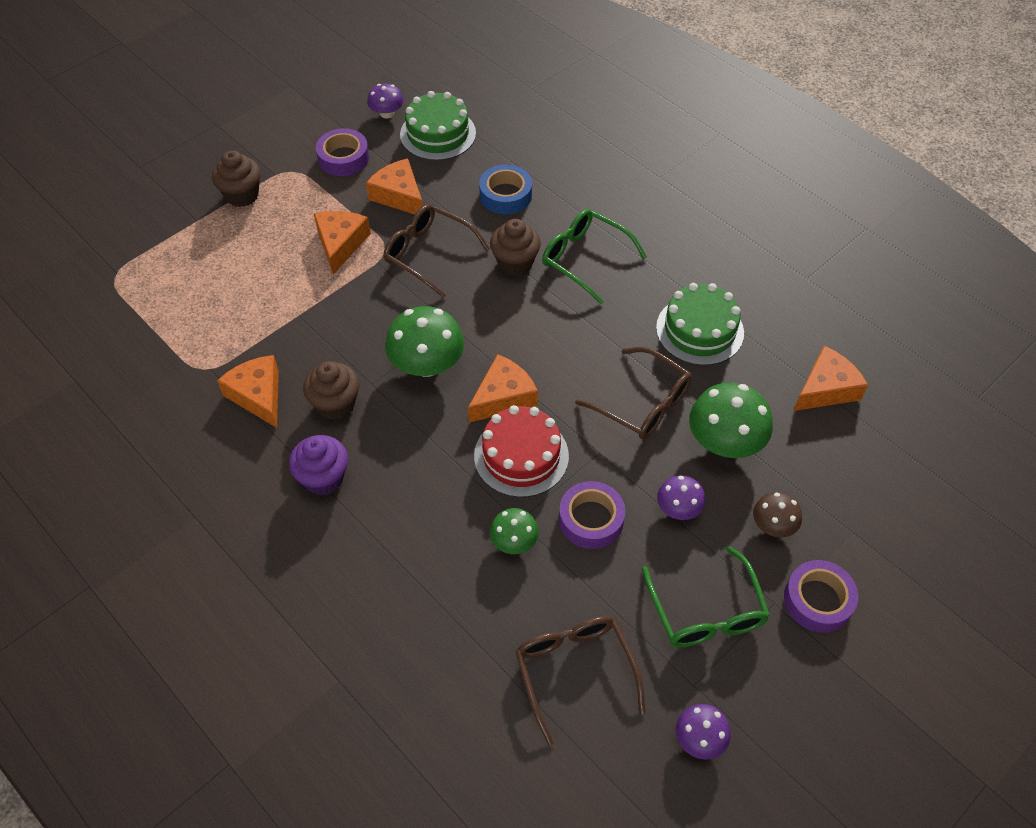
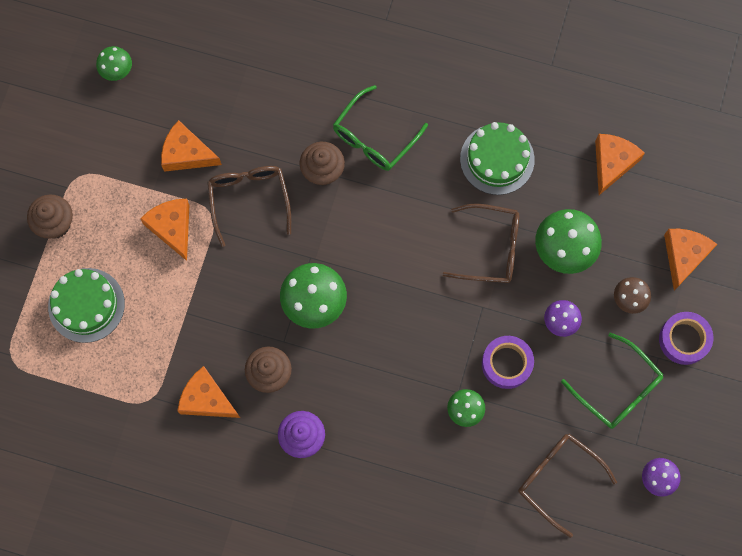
camera: 30 degrees left, 20 degrees up
purple tape [316,128,369,176] -> none
purple mushroom [367,84,404,118] -> green mushroom [96,46,132,81]
brown glasses [384,204,490,298] -> brown glasses turned 75 degrees clockwise [207,166,291,247]
green cake [400,91,476,161] -> green cake moved to [48,268,125,343]
orange cheese [468,354,538,423] -> orange cheese moved to [664,229,717,291]
red cake [474,405,569,497] -> none
blue tape [479,165,532,214] -> none
green glasses [542,209,647,304] -> green glasses turned 60 degrees counterclockwise [333,85,428,171]

